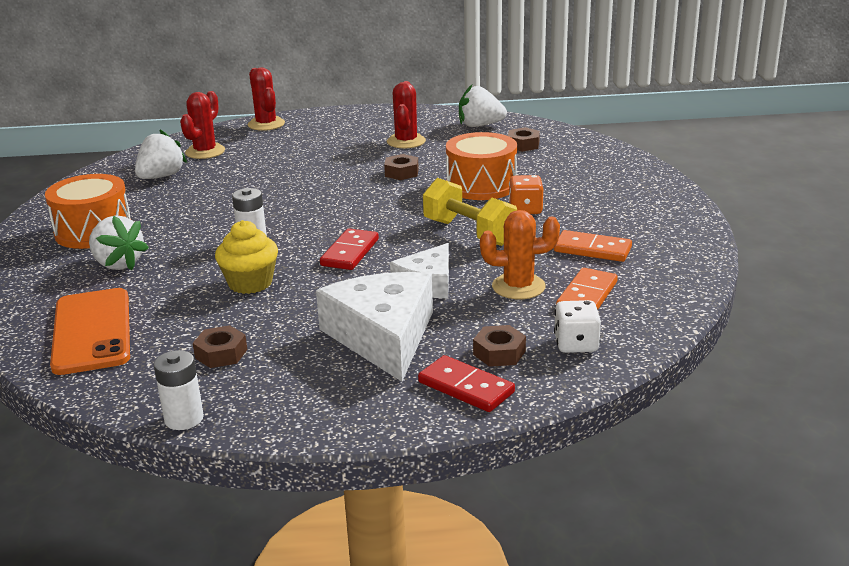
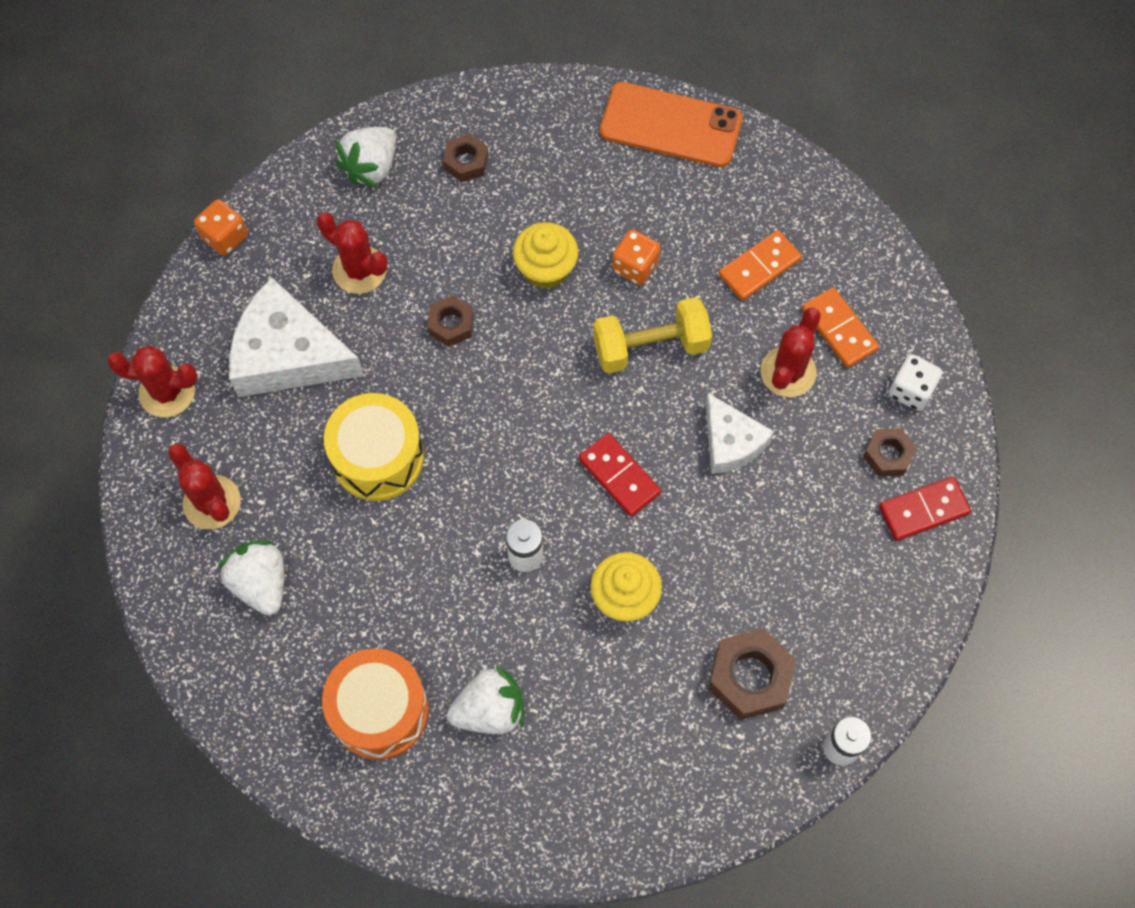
camera: 60 degrees left, 40 degrees up
orange phone [50,288,130,375] -> orange phone moved to [600,82,742,167]
brown nut [193,325,247,368] -> brown nut [708,629,796,720], size x1.65
white cheese [316,272,433,382] -> white cheese moved to [229,277,364,397]
orange drum [446,132,517,200] -> yellow cupcake [513,222,578,289]
orange cactus [480,210,560,299] -> red cactus [760,308,821,397]
none -> orange dice [194,199,248,256]
none -> yellow drum [324,393,424,501]

